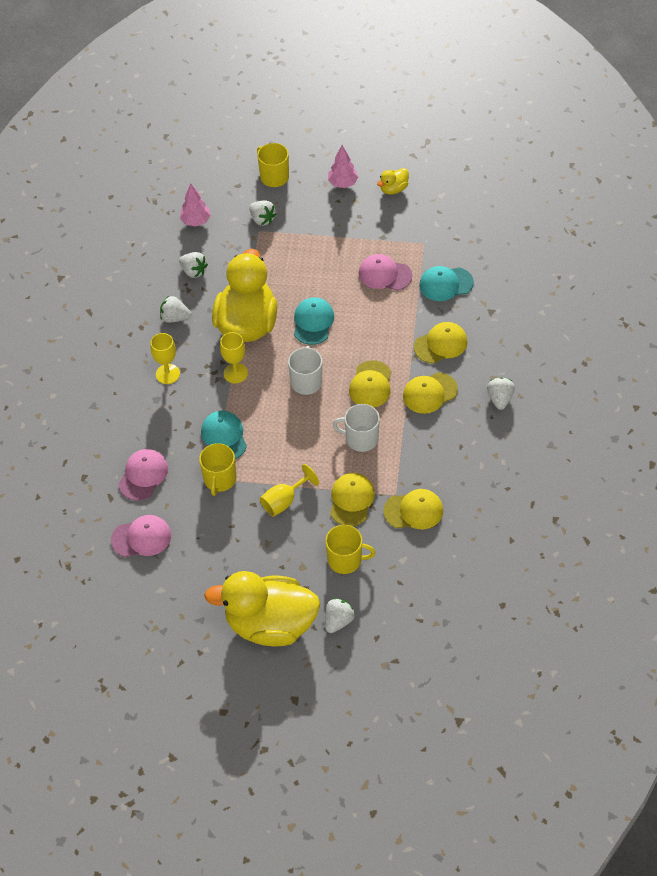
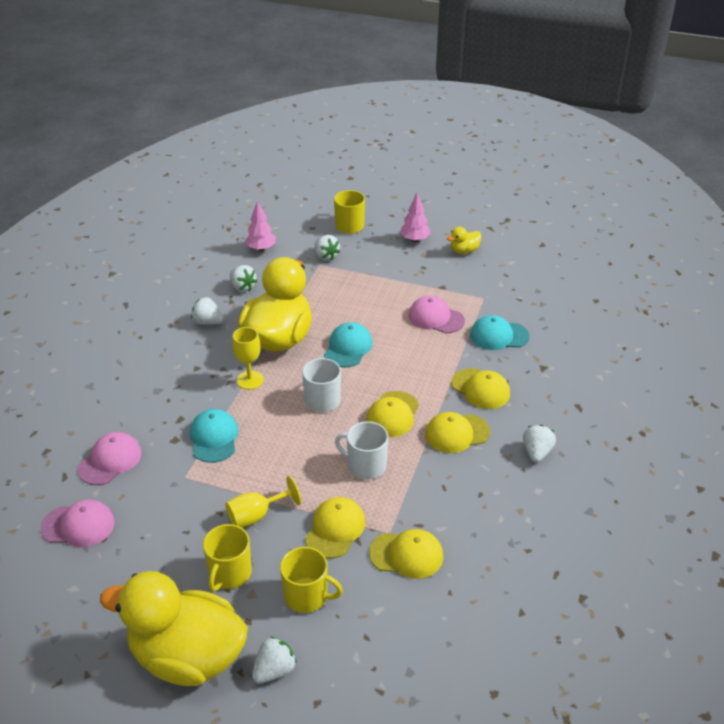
camera: 10 degrees right, 15 degrees down
yellow goblet [150,333,180,384] -> none
yellow mug [199,443,236,496] -> yellow mug moved to [203,524,252,592]
yellow cap [414,322,468,364] -> yellow cap turned 60 degrees clockwise [451,368,510,409]

